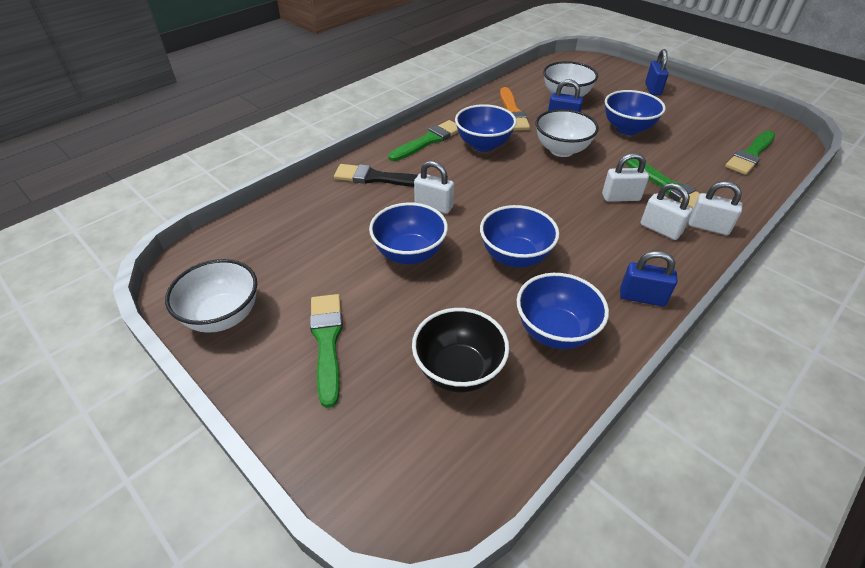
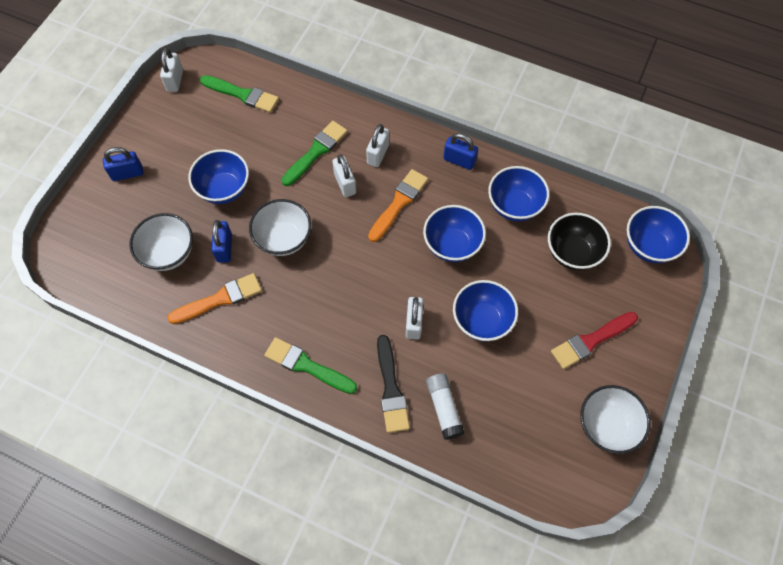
camera: 110 degrees left, 20 degrees up
green brush [310,294,343,408] -> red brush [551,312,638,369]
blue bowl [455,104,517,152] -> blue bowl moved to [627,206,690,263]
blue padlock [620,251,677,306] -> blue padlock turned 60 degrees counterclockwise [443,133,478,170]
white padlock [688,181,742,235] -> white padlock moved to [160,48,183,92]
none -> orange brush [368,169,428,242]
none -> white glue stick [426,373,464,440]

